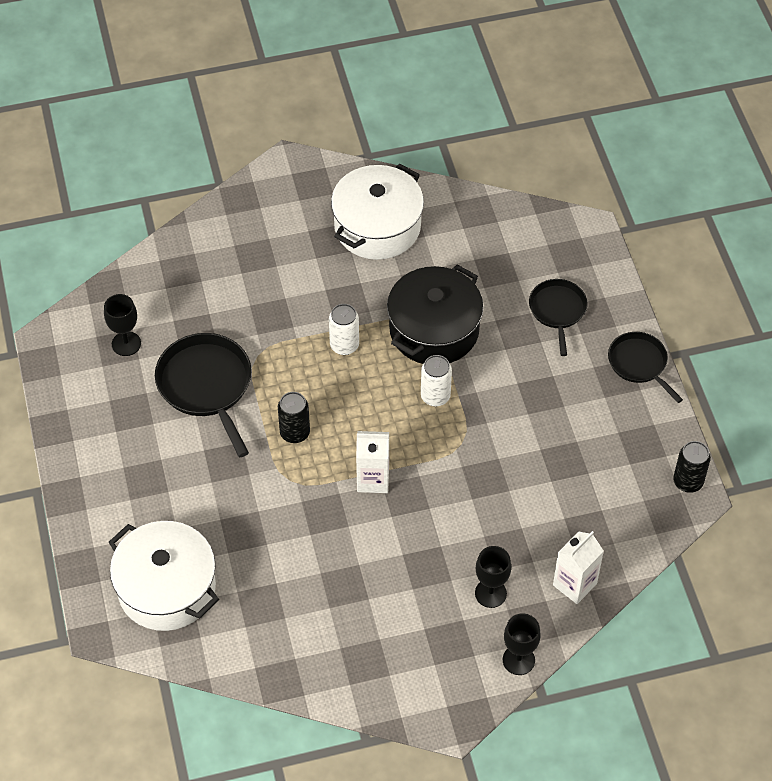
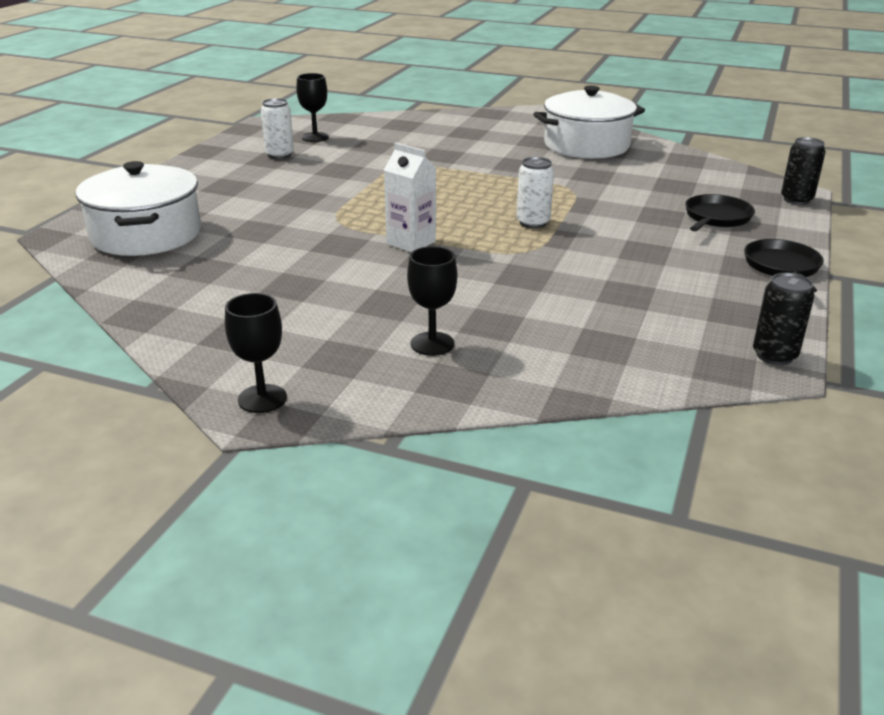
camera: 35 degrees right, 25 degrees down
black pan [155,333,252,457] -> none
black can [278,392,310,443] -> black can moved to [781,137,826,205]
white can [329,304,359,355] -> white can moved to [261,98,294,159]
black pot [387,265,484,364] -> none
black goblet [503,613,541,675] -> black goblet moved to [225,293,287,413]
white carton [553,531,604,604] -> none

